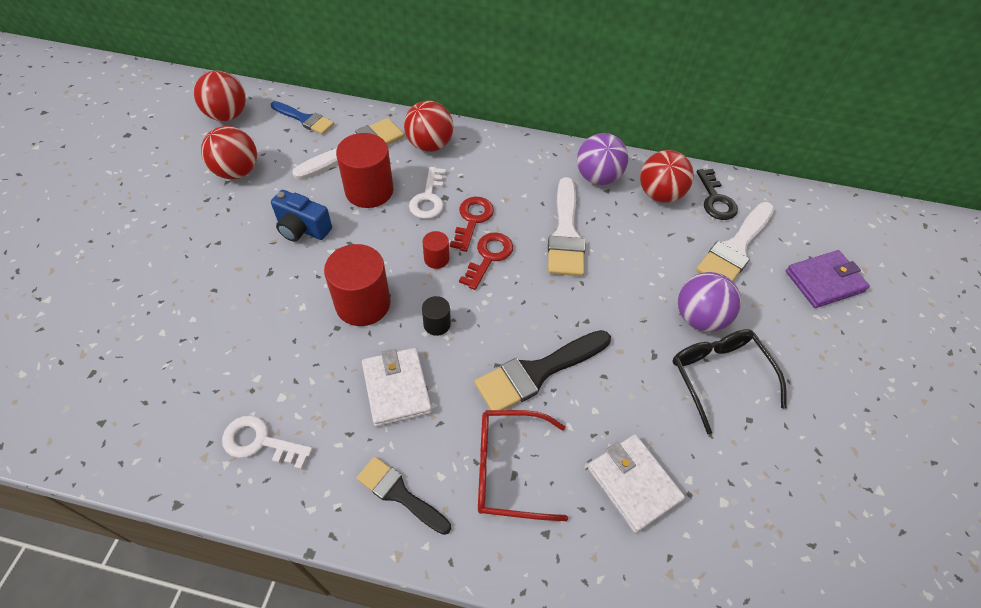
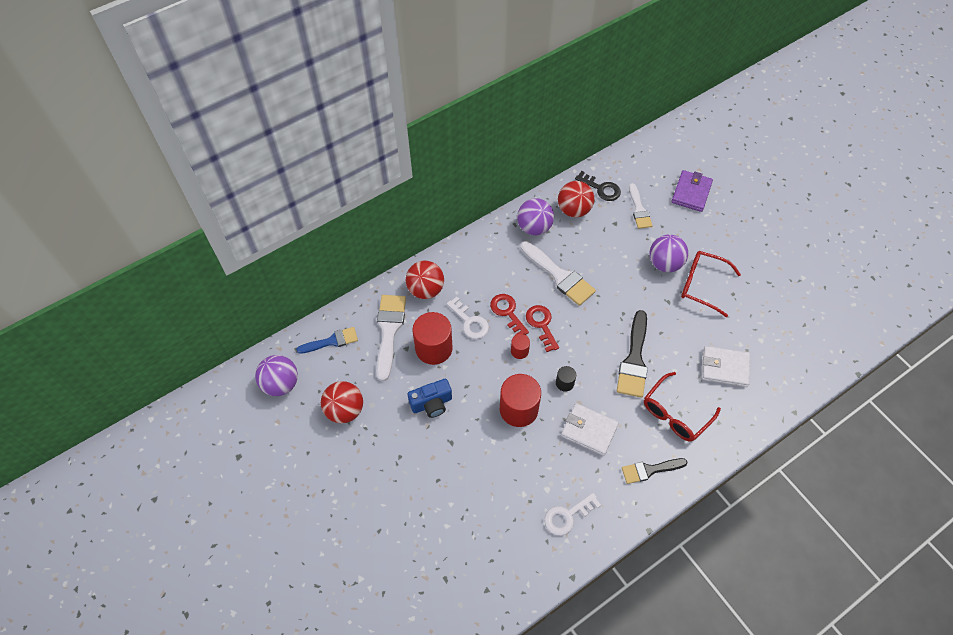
camera: 45 degrees left, 5 degrees up
red ball [194,70,246,121] -> purple ball [255,355,298,396]
black glasses [672,329,787,434] -> red glasses [681,251,741,317]
white brush [696,202,775,281] -> white brush [629,183,652,229], size x0.64

